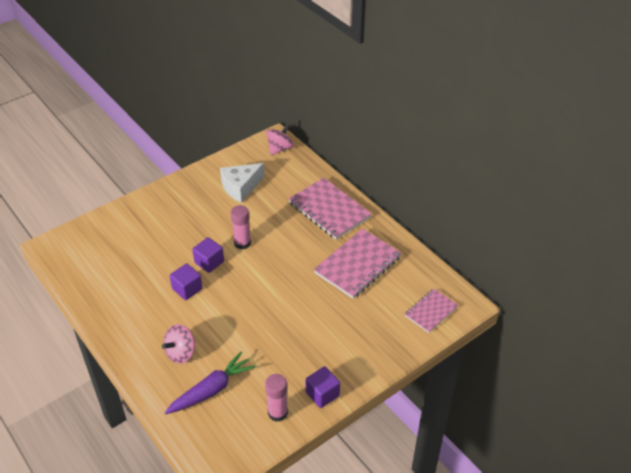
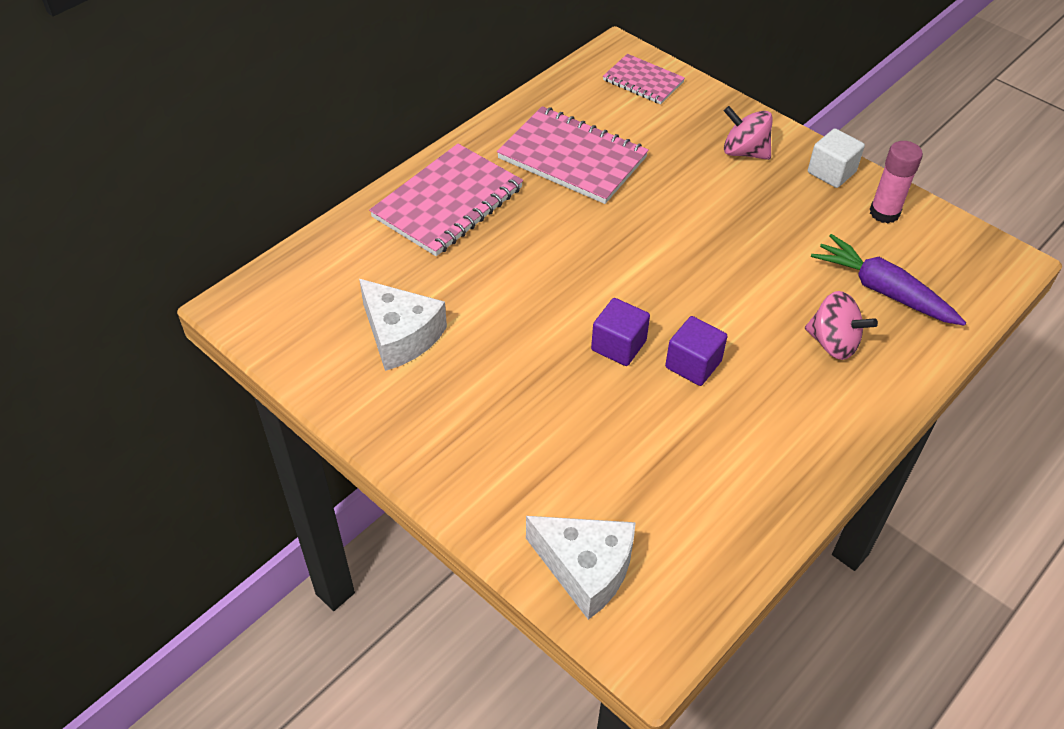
camera: 100 degrees left, 5 degrees up
pink glue stick [231,205,251,250] -> none
pink spinning top [266,123,294,155] -> pink spinning top moved to [724,106,773,160]
purple cube [306,366,340,408] -> white cube [808,128,865,188]
none -> white cheese [526,516,636,620]

